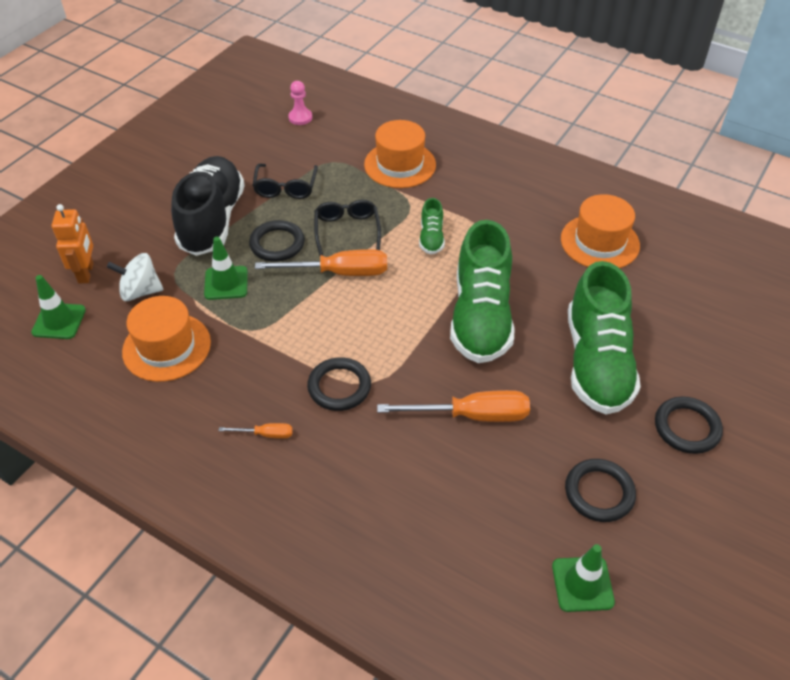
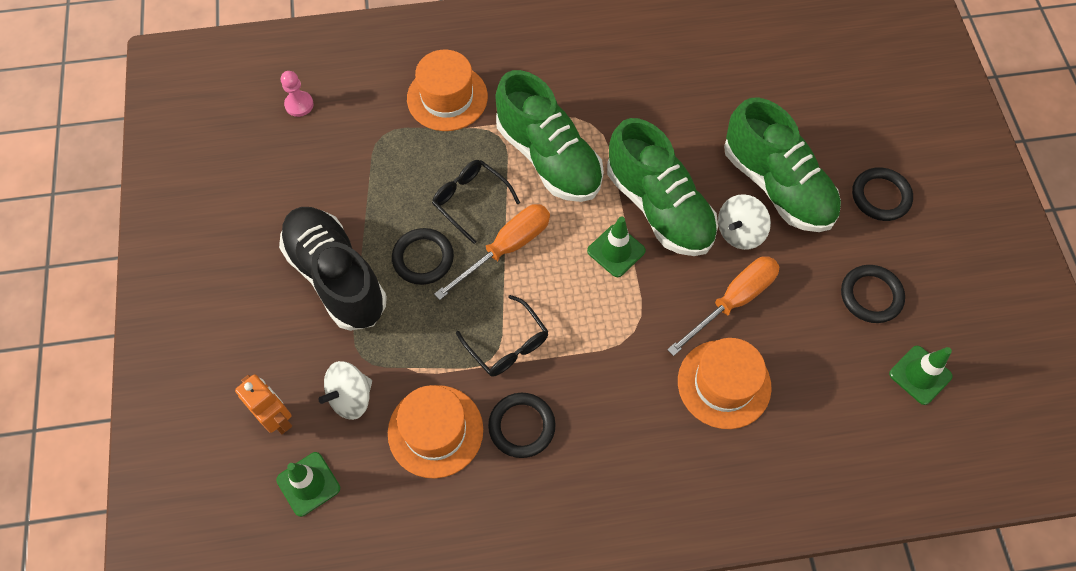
camera: 40 degrees left, 15 degrees up
green traffic cone [204,237,248,300] -> green traffic cone moved to [587,217,646,277]
orange screwdriver [218,423,293,439] -> none
black glasses [252,164,318,199] -> black glasses moved to [456,295,549,376]
black ring [307,357,371,411] -> black ring moved to [488,393,556,458]
green shoe [419,198,445,254] -> green shoe [496,70,604,202], size x2.23
orange hat [561,194,640,268] -> orange hat moved to [678,338,772,429]
none -> white spinning top [718,194,771,250]

